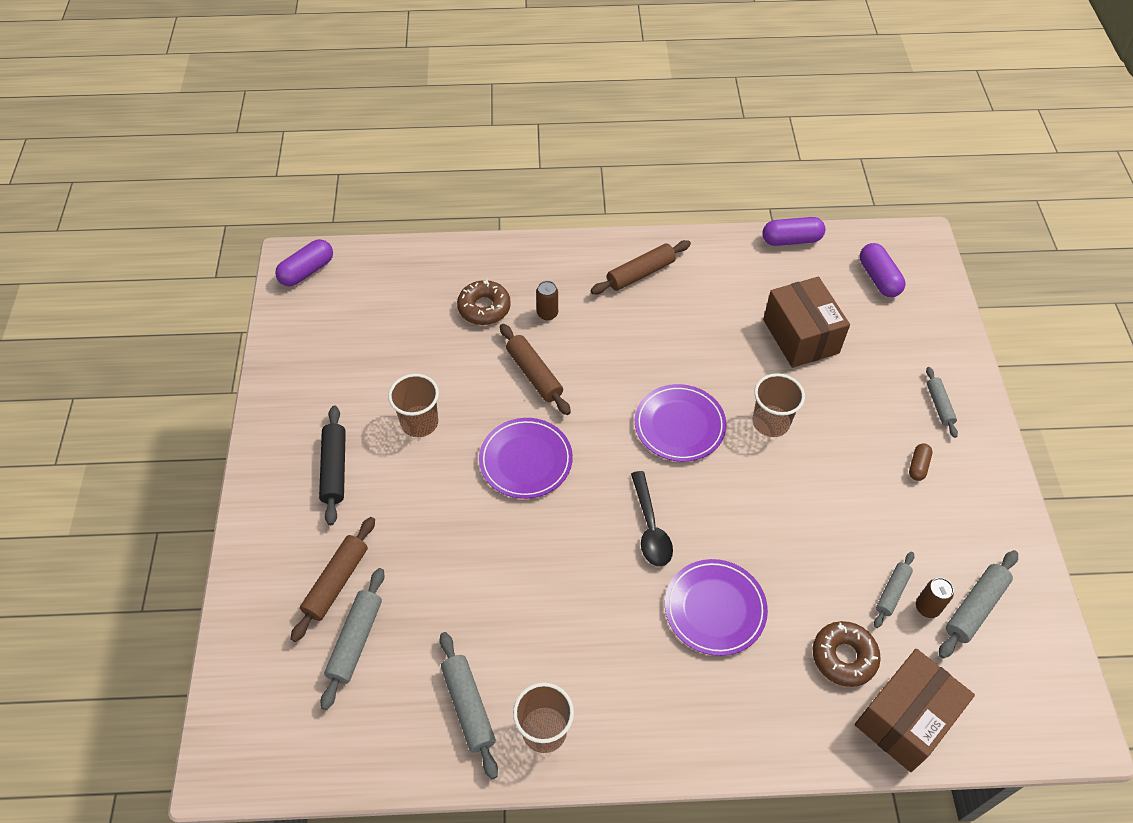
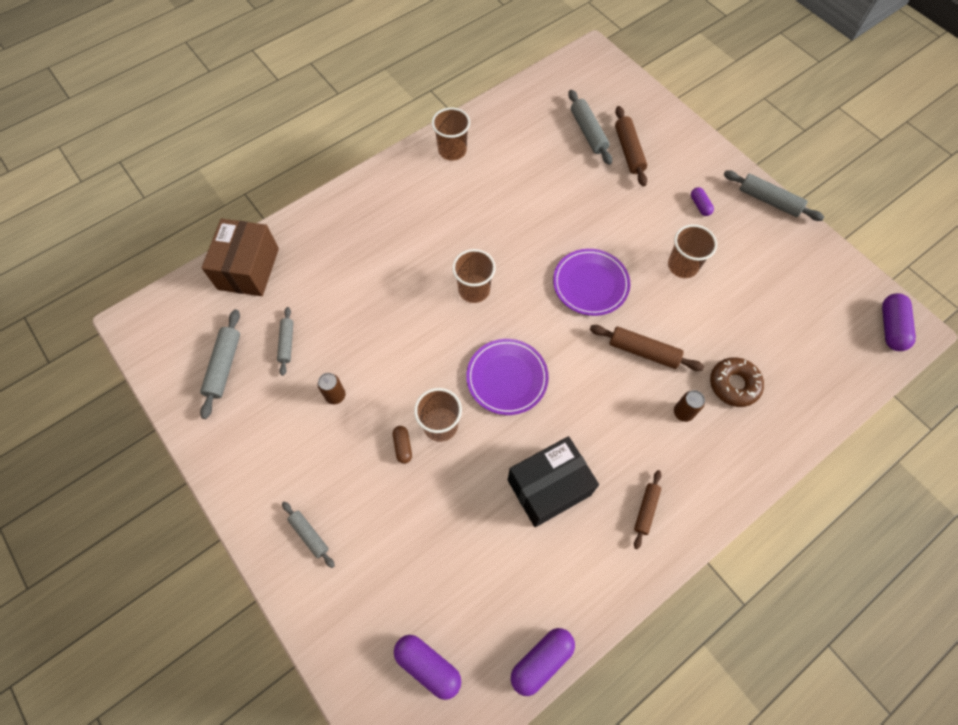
camera: 145 degrees right, 10 degrees up
black rolling pin [319,406,346,525] -> purple capsule [691,187,714,216]
grey rolling pin [439,632,498,779] -> grey rolling pin moved to [724,170,824,221]
brown rolling pin [591,240,691,294] -> brown rolling pin [634,470,661,549], size x0.64
black spoon [631,471,673,567] -> brown cup [452,249,496,303]
purple plate [665,559,768,656] -> none
brown box [763,277,850,368] -> none
brown donut [813,621,881,687] -> none
brown capsule [909,443,933,481] -> brown capsule moved to [393,426,412,464]
brown can [916,578,954,618] -> brown can moved to [318,373,346,404]
none -> black box [508,436,599,527]

